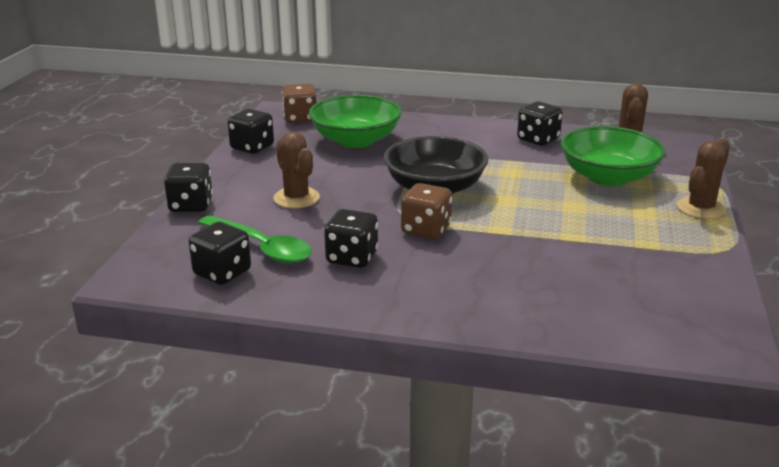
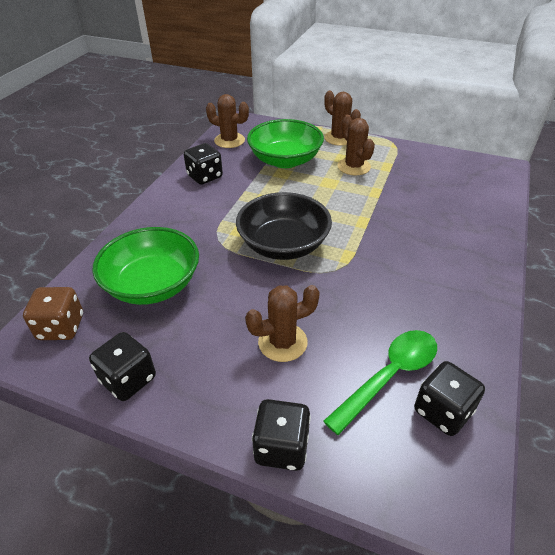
camera: 80 degrees left, 15 degrees up
black dice [324,209,378,268] -> none
brown dice [401,183,452,239] -> none
none -> brown cactus [337,115,375,175]

